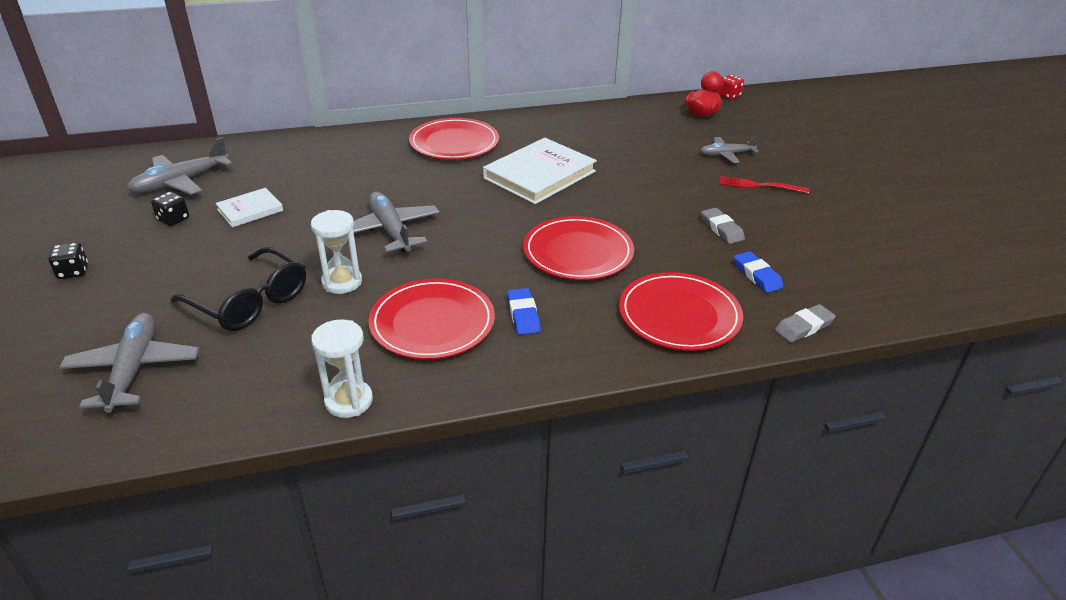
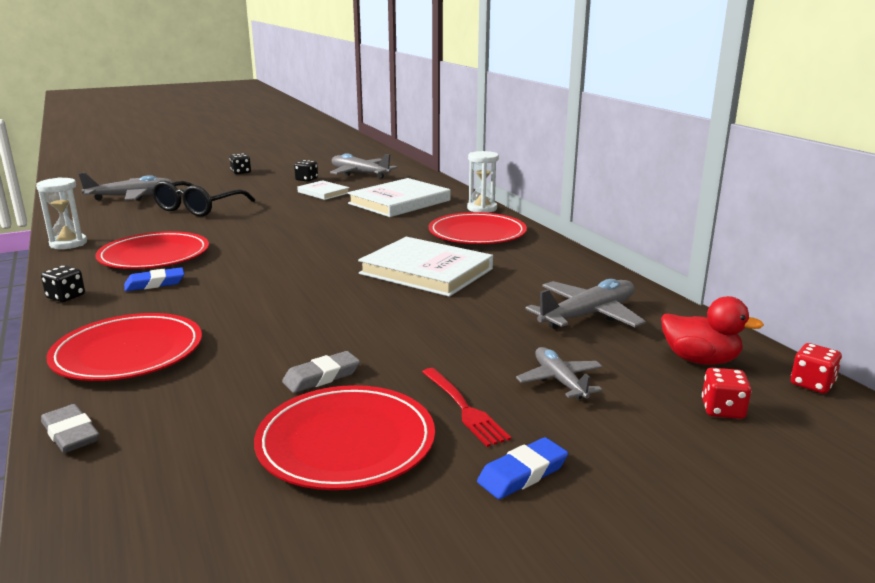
camera: 80 degrees right, 15 degrees down
white hourglass [311,210,362,294] -> white hourglass moved to [467,151,499,213]
grey plane [353,192,440,252] -> grey plane moved to [525,279,646,329]
red plate [523,216,634,280] -> red plate moved to [254,385,435,490]
red fork [720,176,810,194] -> red fork turned 150 degrees clockwise [422,368,511,447]
blue eraser [734,251,783,293] -> blue eraser moved to [477,437,568,499]
none -> black dice [41,265,85,302]
none -> white book [347,178,451,217]
none -> red dice [702,368,751,419]

